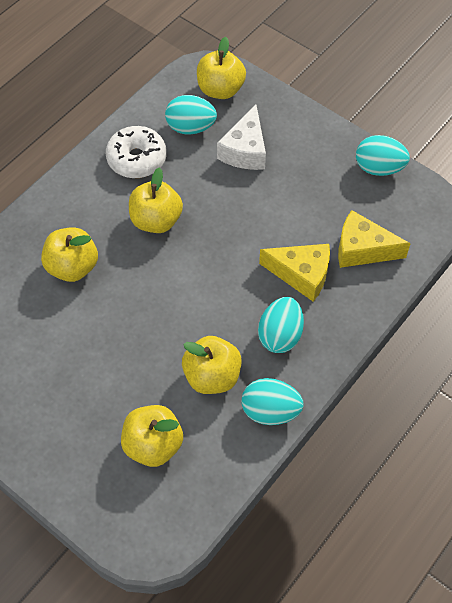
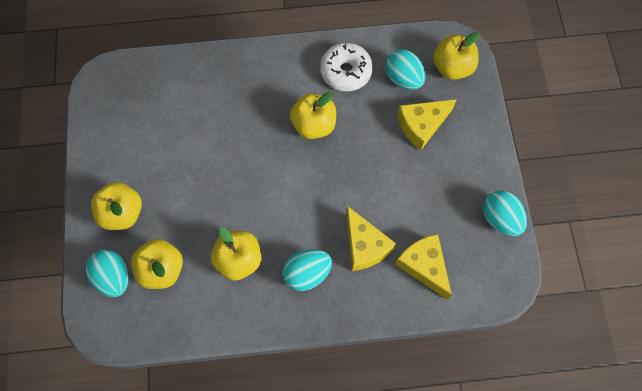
camera: 45 degrees right, 10 degrees up
yellow apple [41,227,98,282] -> yellow apple moved to [91,182,142,230]
white cheese [217,104,266,170] -> yellow cheese [397,99,457,151]
turquoise egg [242,378,304,425] -> turquoise egg moved to [85,250,129,297]

